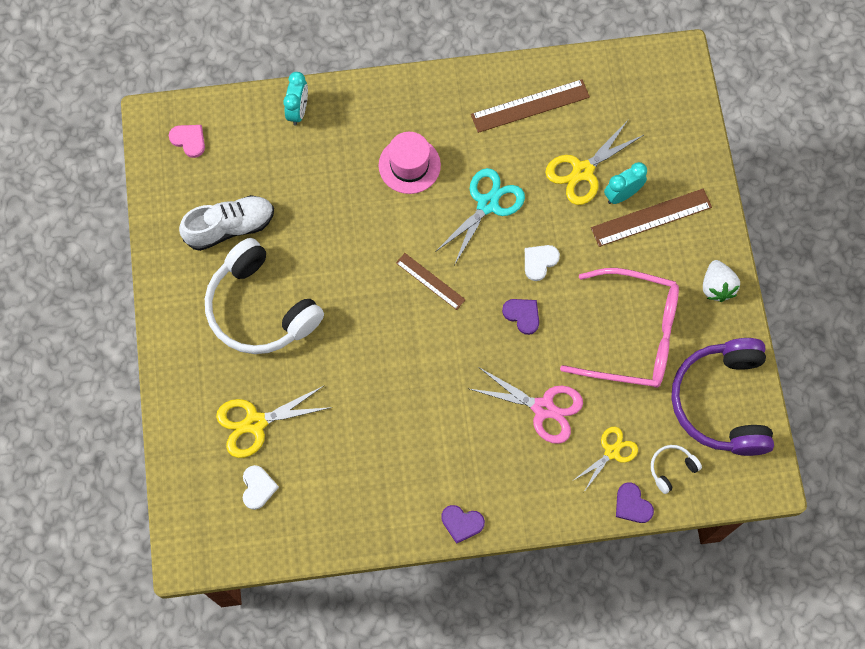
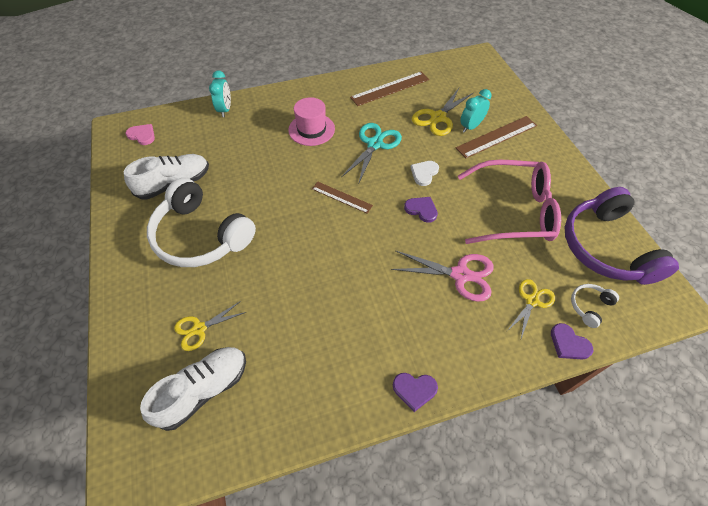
camera: 10 degrees left, 15 degrees down
yellow scissors [216,385,333,458] -> yellow scissors [174,301,246,351], size x0.65
white heart [243,465,279,510] -> white shoe [140,347,246,431]
white strawberry [703,260,740,302] -> none

